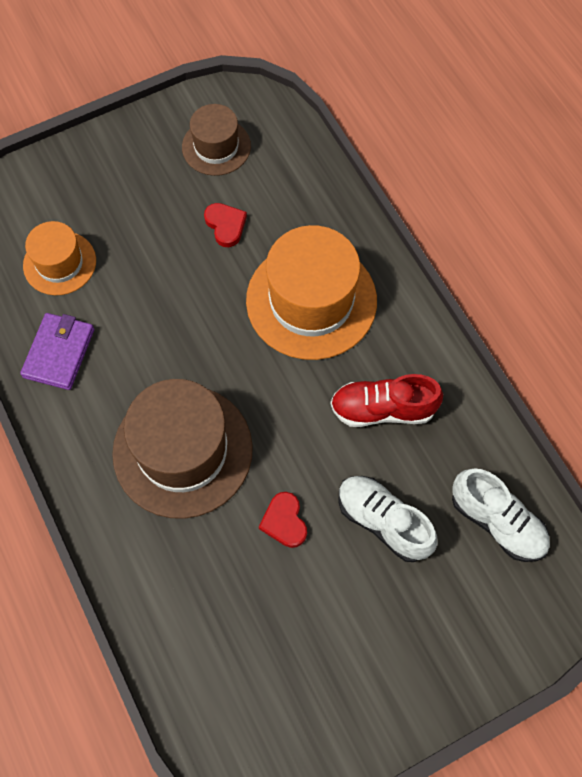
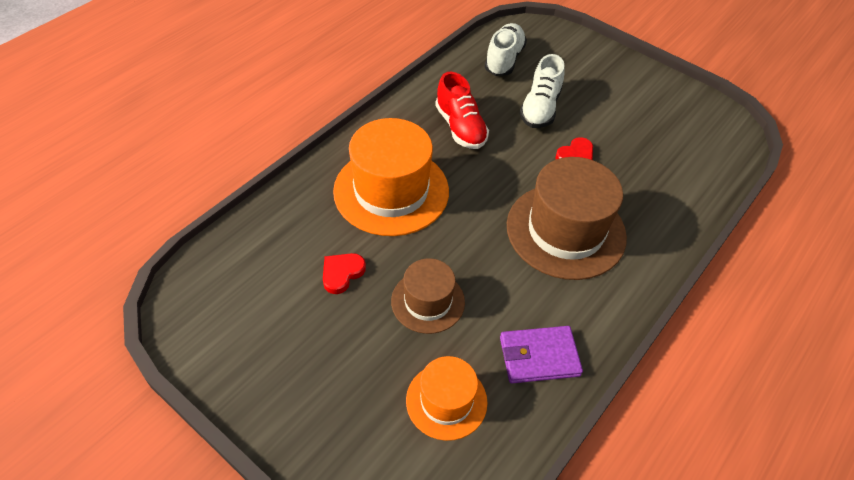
camera: 115 degrees left, 15 degrees down
brown hat [182,104,251,176] -> brown hat moved to [391,258,465,334]

